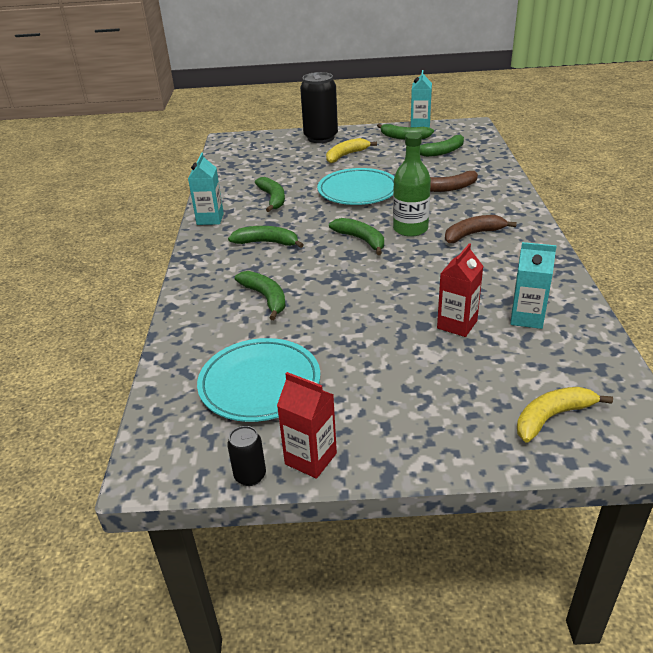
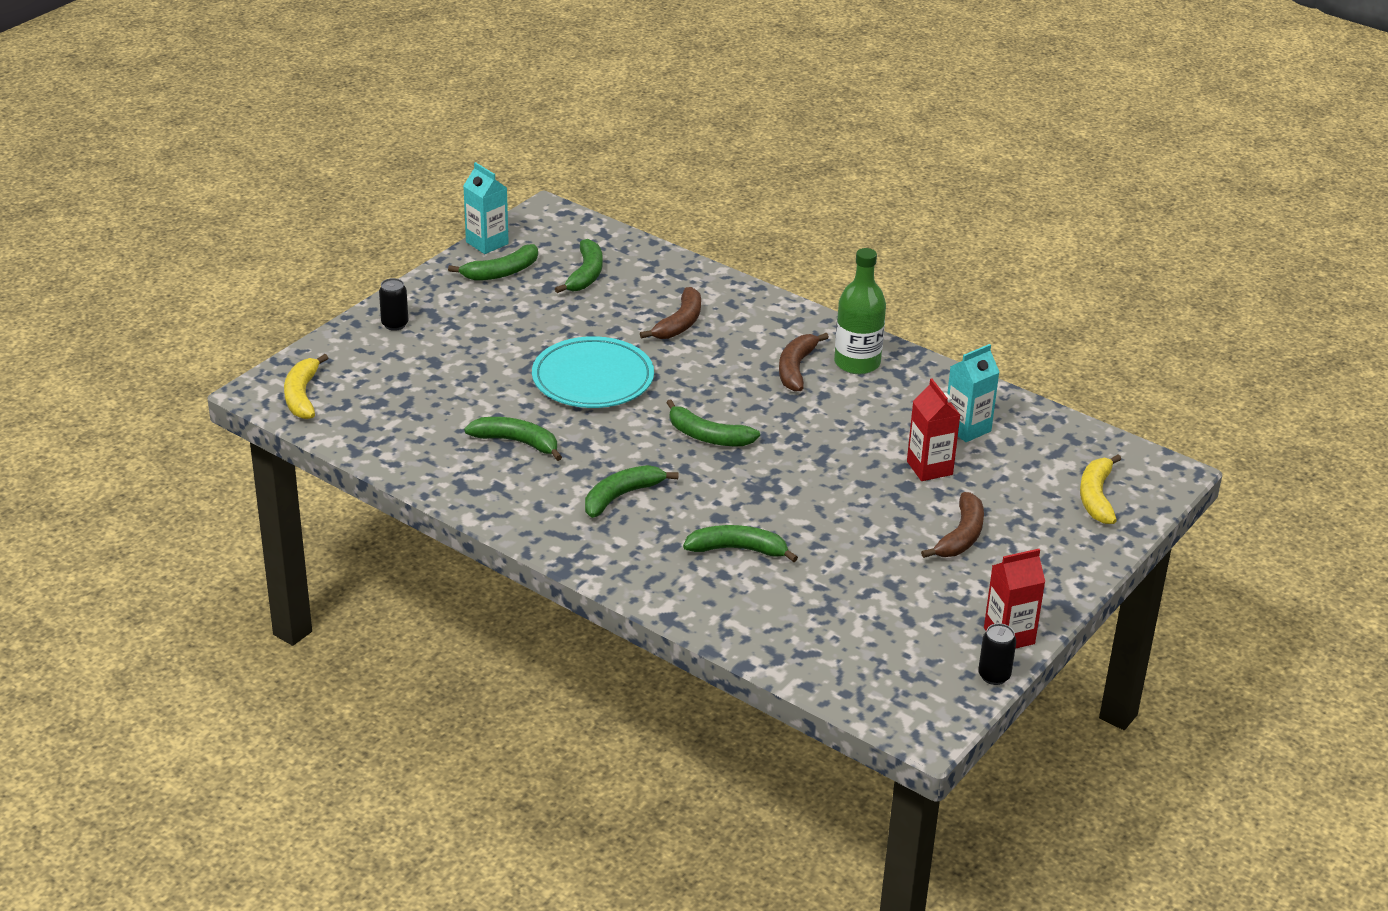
camera: 55 degrees left, 0 degrees up
turquoise carton [188,152,224,225] -> none
turquoise plate [197,338,320,422] -> none
black can [300,72,338,143] -> black can [379,278,408,331], size x0.46
yellow banana [326,138,377,163] -> yellow banana moved to [284,354,328,419]
green banana [329,218,384,255] -> green banana turned 150 degrees counterclockwise [666,399,760,446]
green bottle [393,133,431,237] -> green bottle moved to [834,248,886,374]
none -> brown banana [921,492,984,558]

